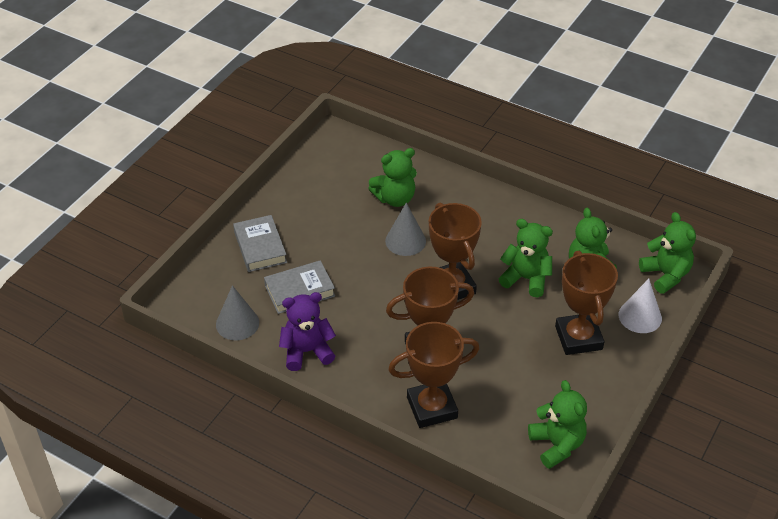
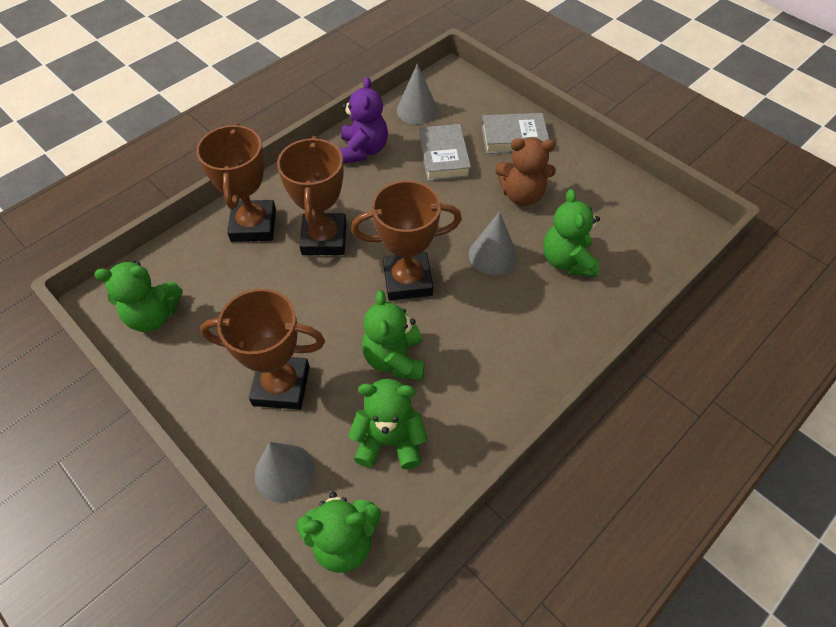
camera: 105 degrees right, 10 degrees up
green teddy bear [499,219,553,297] -> green teddy bear turned 135 degrees clockwise [362,290,425,380]
white cone [618,279,662,333] -> grey cone [254,442,315,502]
none -> brown teddy bear [495,137,556,206]

